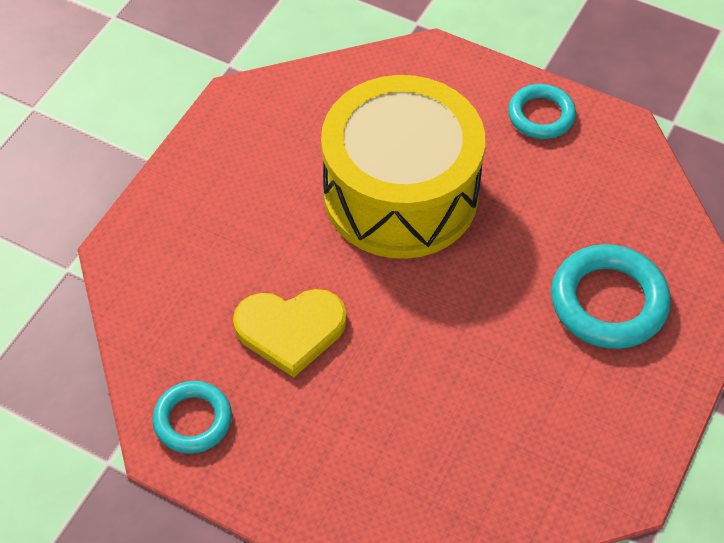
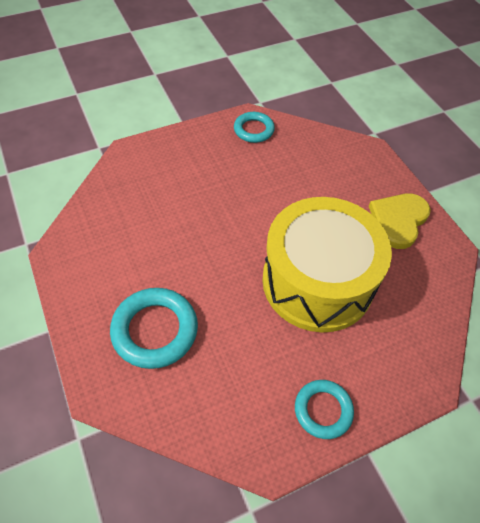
camera: 125 degrees right, 0 degrees up
yellow heart [233,289,347,377] -> yellow heart moved to [369,193,431,249]

